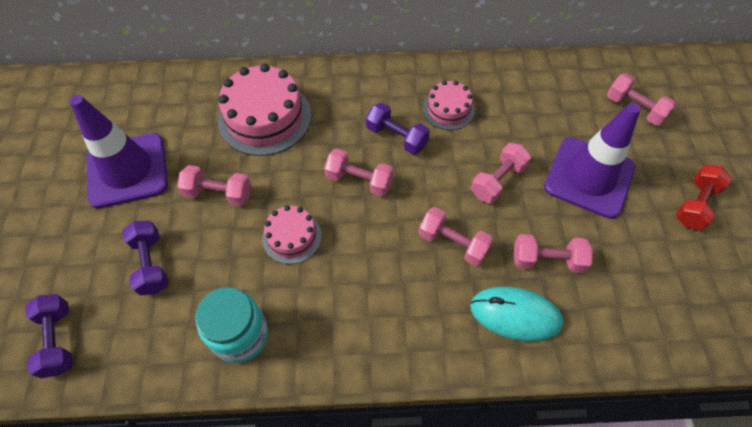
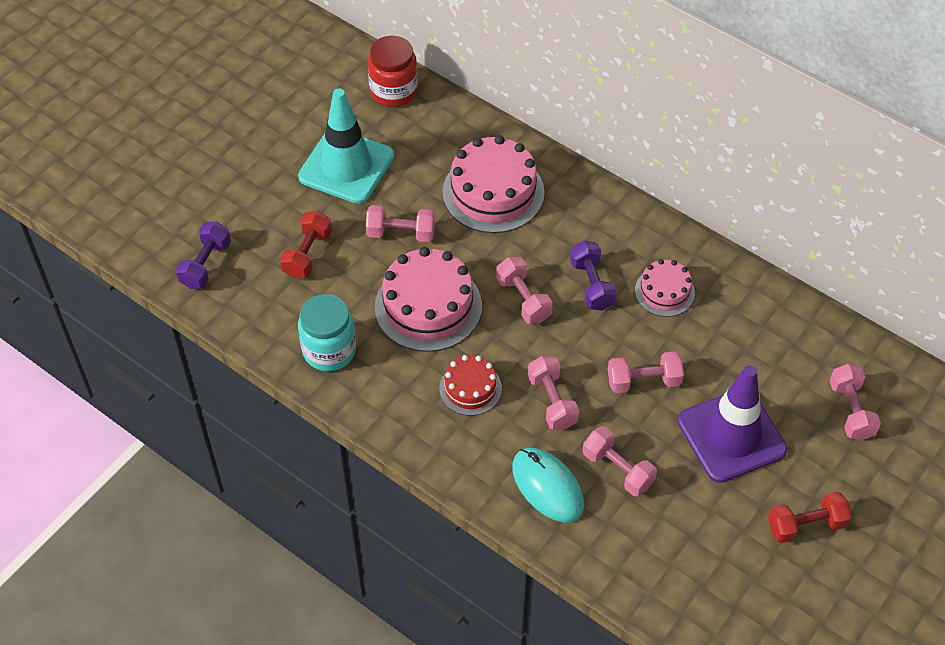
camera: 40 degrees right, 5 degrees down
purple traffic cone [70,95,168,208] -> turquoise traffic cone [298,88,394,204]
purple dumbbell [122,221,168,295] -> red dumbbell [280,211,332,278]
pink dumbbell [177,165,251,206] -> pink dumbbell turned 45 degrees counterclockwise [365,205,435,242]
pink cake [262,205,322,264] -> pink cake [375,247,482,352], size x1.78
none -> red jar [368,36,418,107]
none -> red cake [439,355,502,416]

